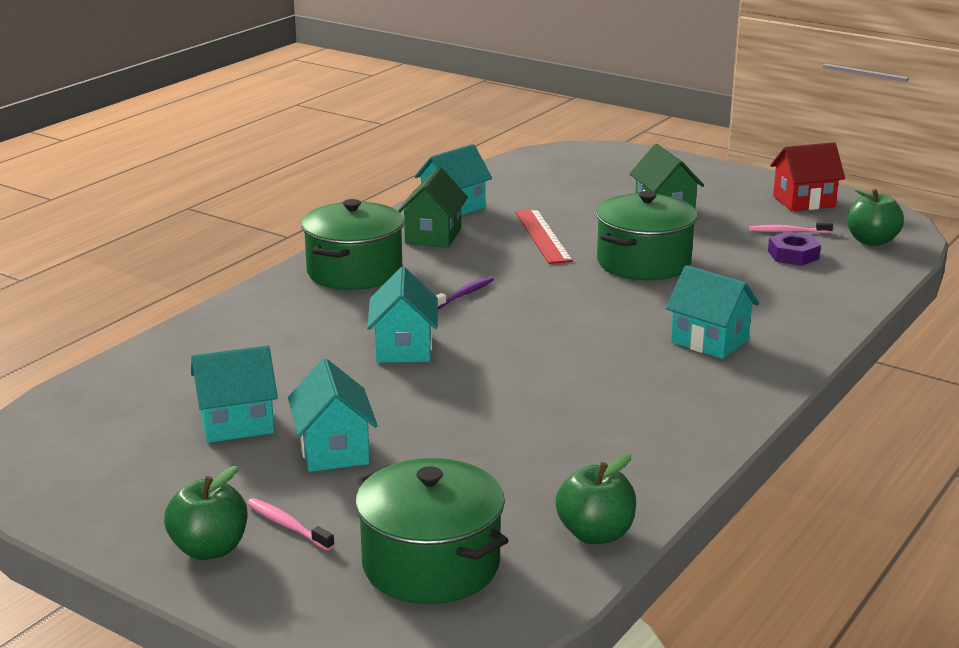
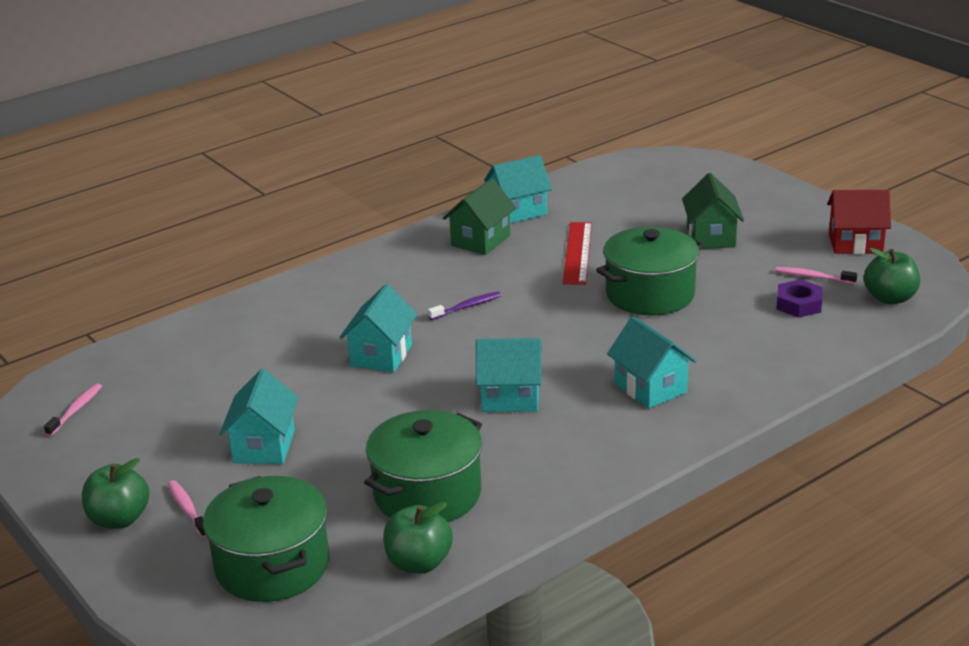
camera: 20 degrees right, 5 degrees up
turquoise house [191,345,278,443] -> turquoise house moved to [476,338,542,412]
green pot [301,199,404,290] -> green pot moved to [364,410,482,522]
none -> pink toothbrush [44,383,102,436]

